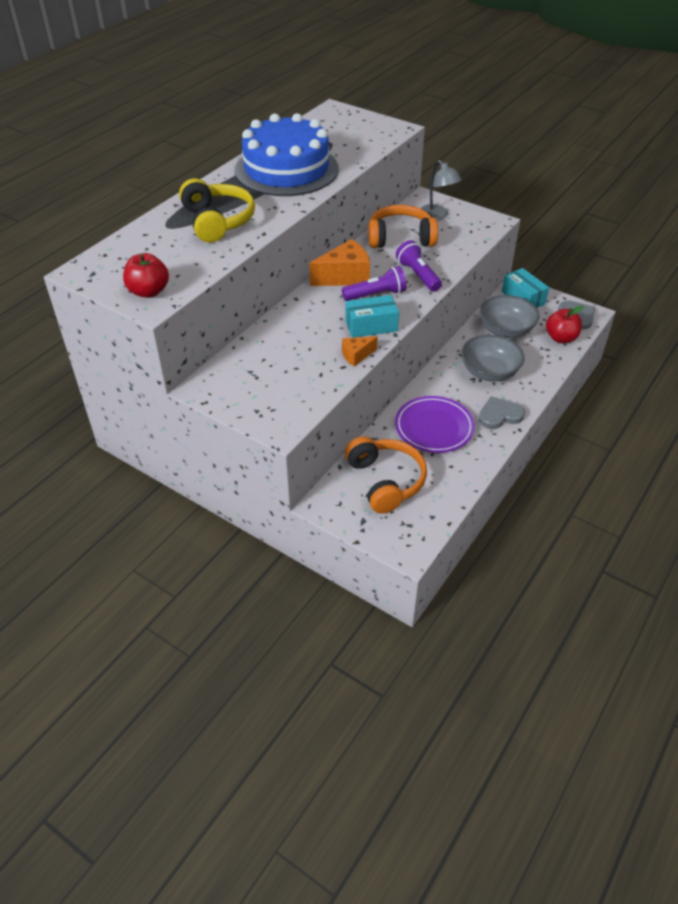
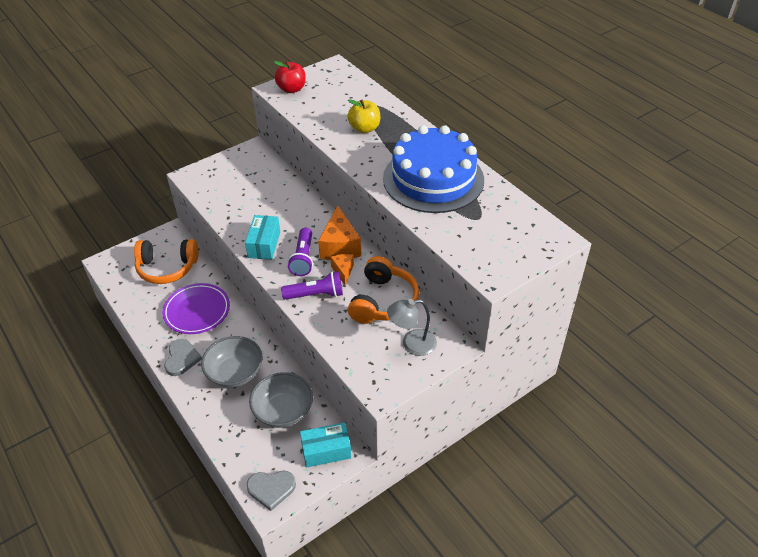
camera: 110 degrees right, 0 degrees up
yellow headphones [179,178,255,243] -> yellow apple [347,99,380,133]
orange cheese [342,336,378,367] -> orange cheese moved to [330,254,354,286]
red apple [546,305,584,343] -> none

